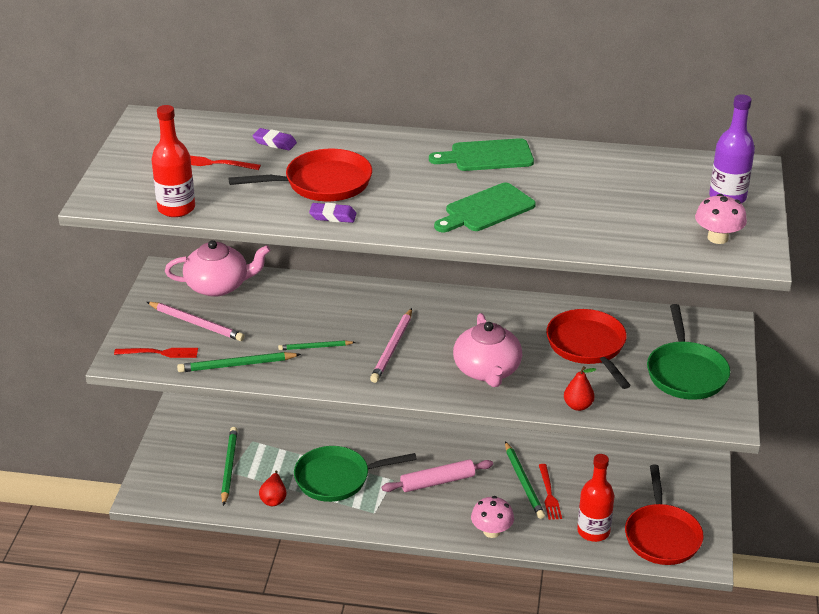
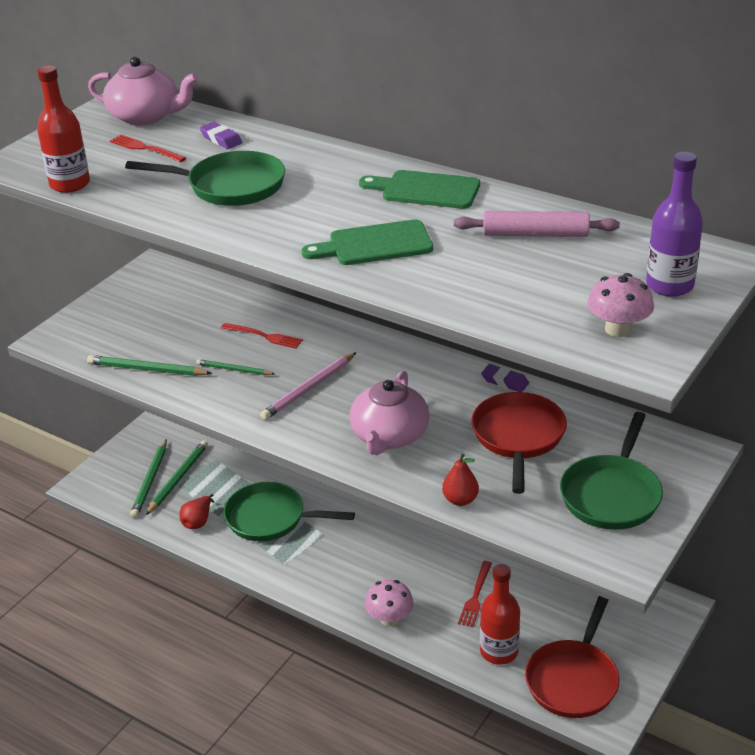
camera: 25 degrees right, 0 degrees up
red fork [114,348,198,358] -> red fork moved to [221,323,303,349]
pink pencil [147,302,245,341] -> none
pink teapot [165,240,270,297] -> pink teapot moved to [88,57,198,125]
red pan [228,149,372,201] -> green pan [125,151,285,206]
purple eraser [309,203,356,223] -> purple eraser moved to [481,364,529,392]
pink rolling pin [382,459,493,492] -> pink rolling pin moved to [454,211,620,237]
green pencil [505,441,545,519] -> green pencil moved to [130,439,167,518]

